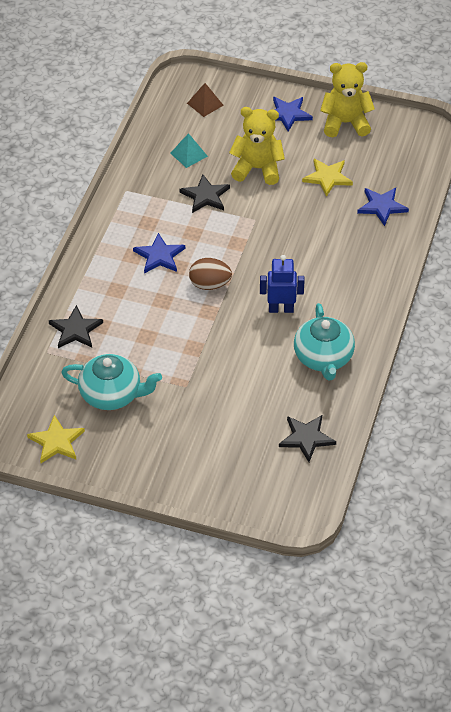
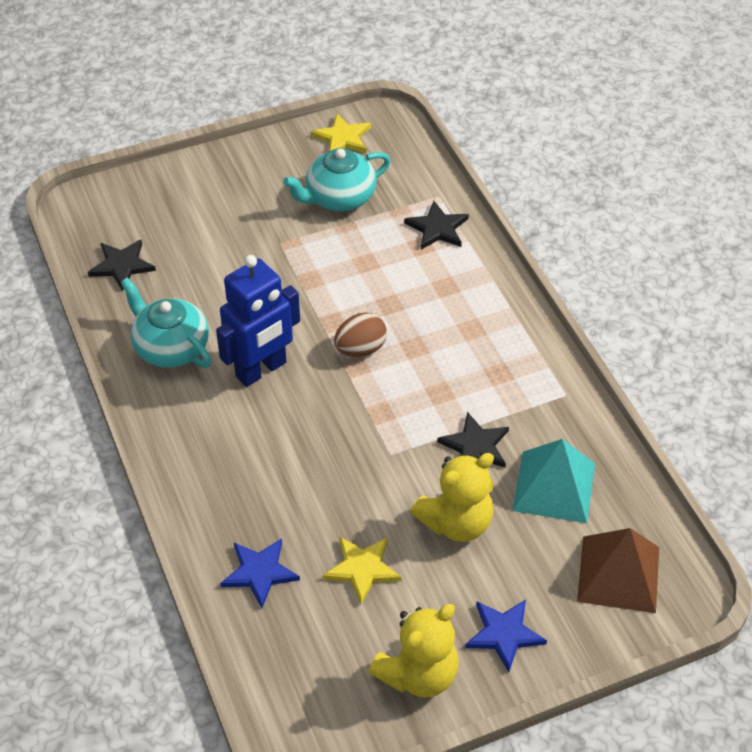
camera: 140 degrees right, 0 degrees up
blue star [133,233,185,273] -> none
turquoise pyramid [170,133,208,168] -> turquoise pyramid [513,439,595,523], size x1.80
brown pyramid [187,83,224,117] -> brown pyramid [577,528,659,613], size x1.80
blue robot [260,255,305,313] -> blue robot [216,255,300,387], size x1.57

